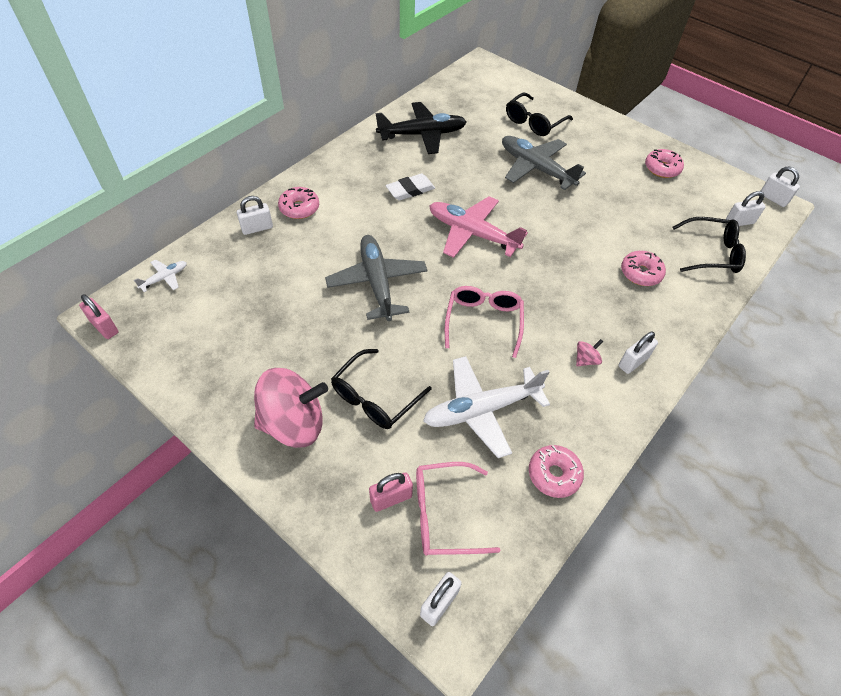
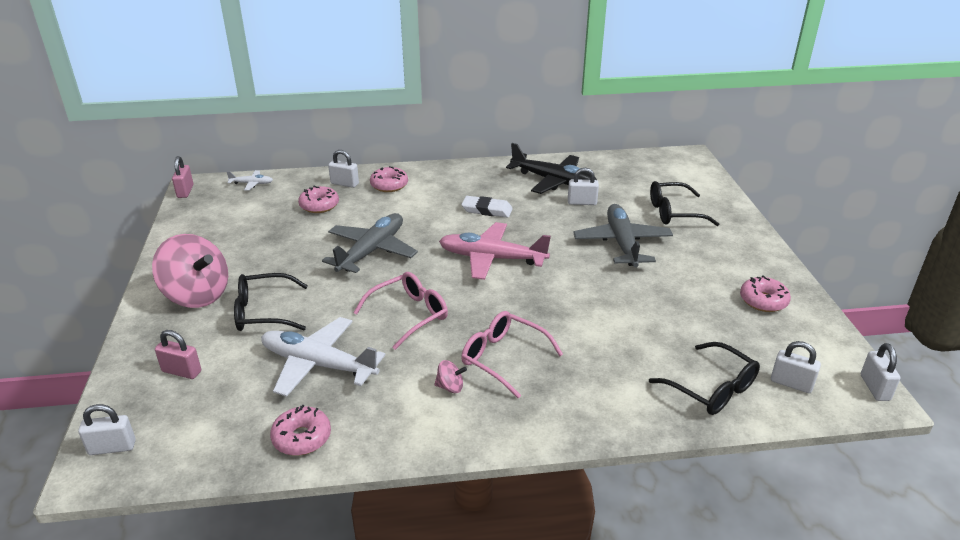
camera: 45 degrees right, 20 degrees down
pink glasses [416,462,501,556] -> pink glasses moved to [461,311,563,398]
pink plane [429,196,528,258] -> pink plane turned 60 degrees counterclockwise [439,222,551,280]
white padlock [618,332,658,374] -> white padlock moved to [568,168,599,205]
pink donut [621,251,666,286] -> pink donut moved to [298,186,339,213]

